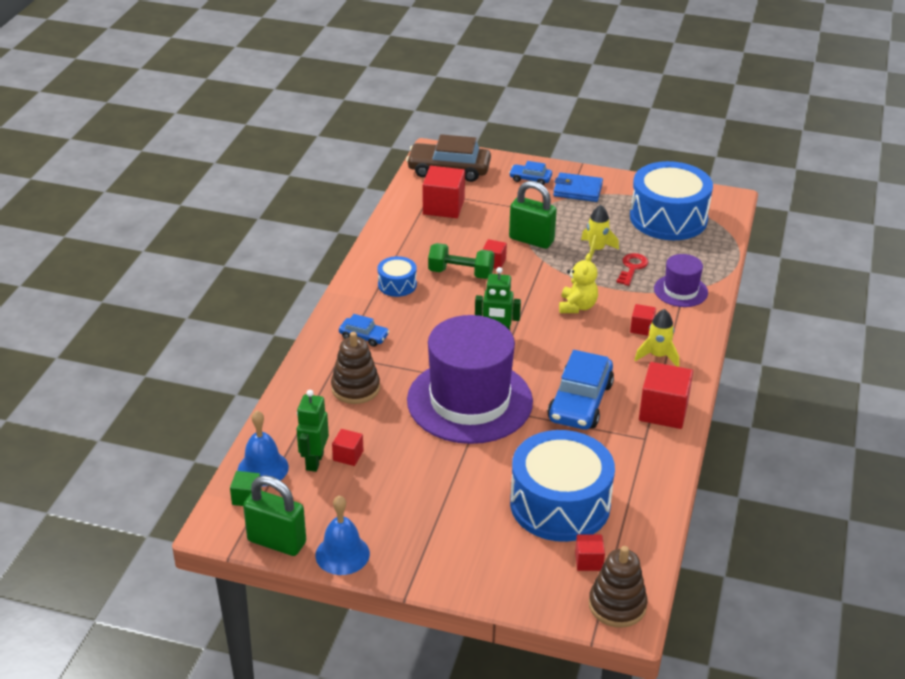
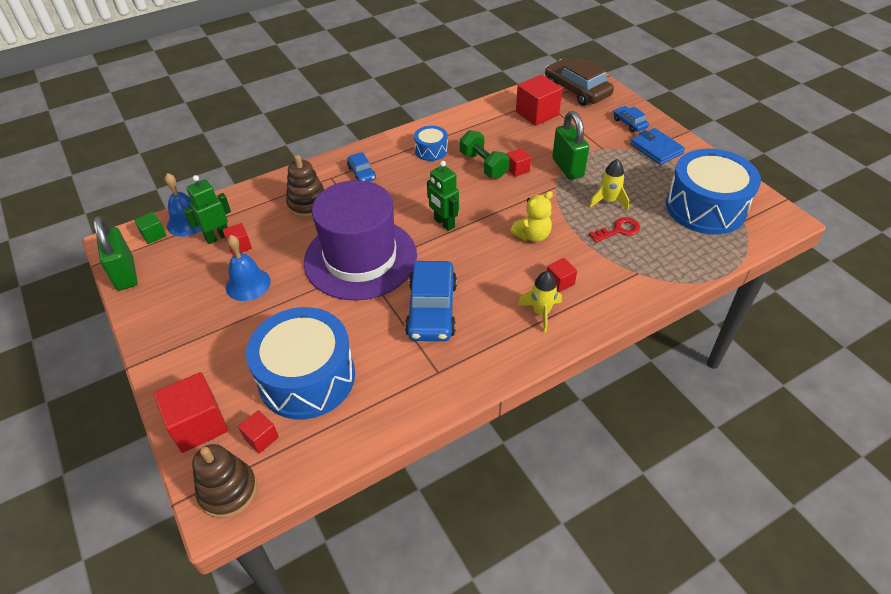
camera: 45 degrees right, 10 degrees up
blue bell [315,495,370,575] -> blue bell moved to [226,235,271,301]
blue car [547,350,614,430] -> blue car turned 60 degrees counterclockwise [405,261,457,341]
red cube [639,362,693,429] -> red cube moved to [154,372,228,453]
purple hat [654,254,708,307] -> none

